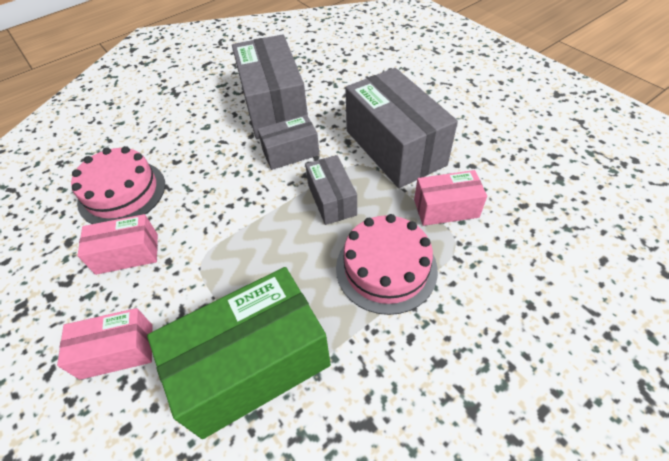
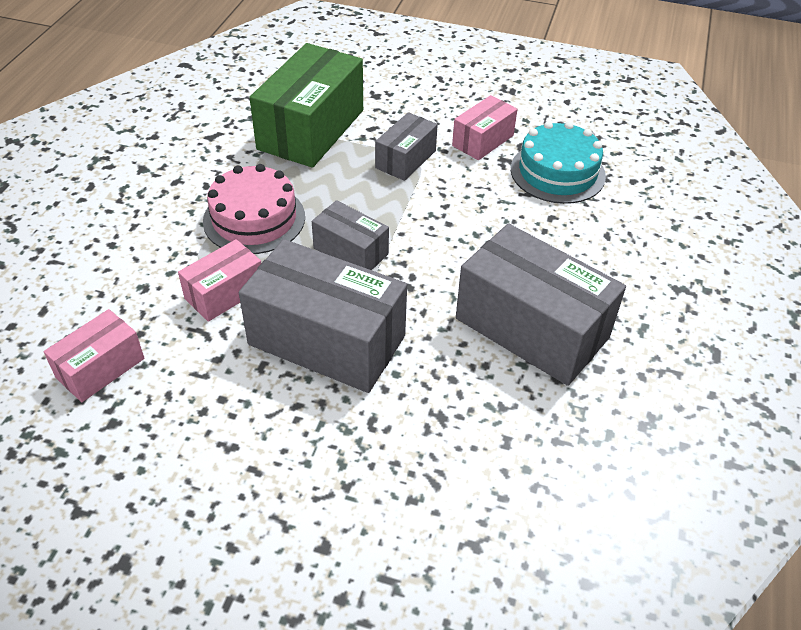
camera: 140 degrees right, 5 degrees down
pink box [57,308,153,380] -> pink box moved to [44,309,145,402]
pink cake [71,146,165,224] -> turquoise cake [511,121,606,204]
grey box [258,115,320,170] -> grey box moved to [375,112,438,181]

